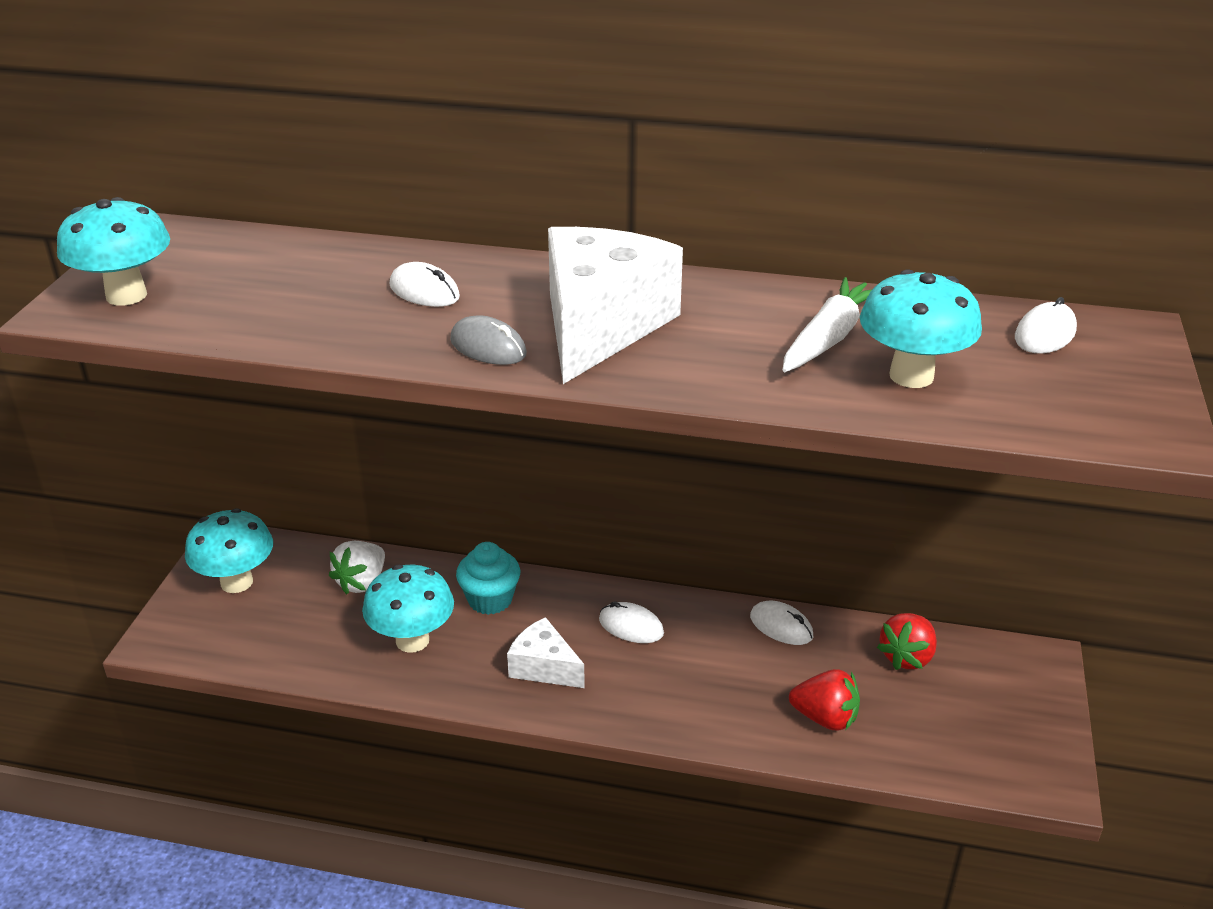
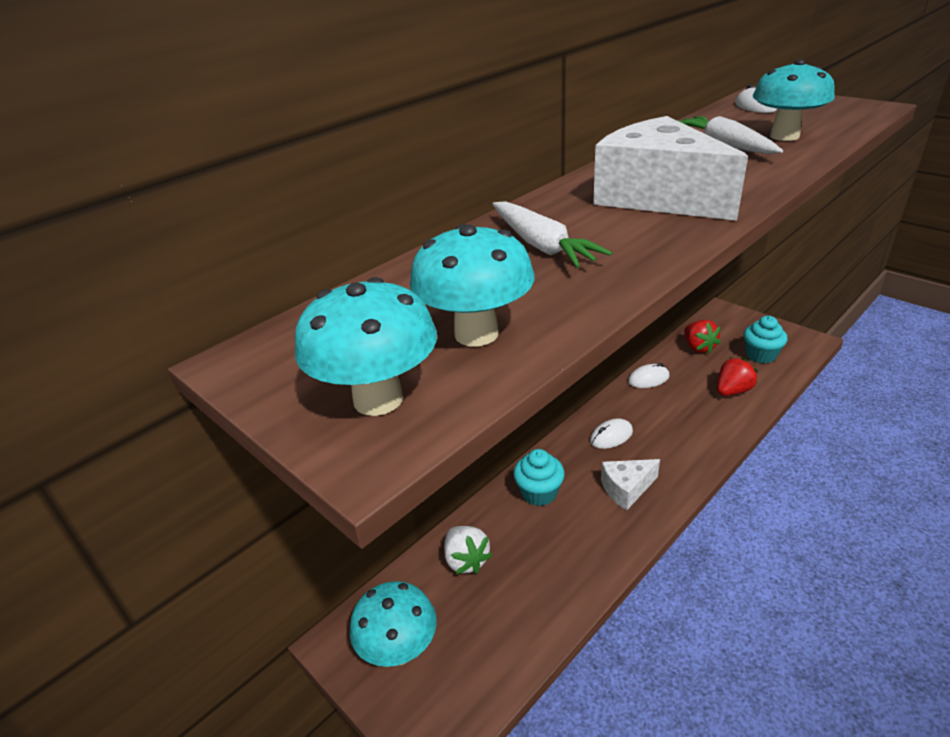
camera: 55 degrees left, 0 degrees up
turquoise mushroom [362,565,454,653] -> turquoise mushroom moved to [410,224,534,346]
white mouse [390,262,460,307] -> white carrot [493,201,612,268]
grey mouse [450,315,527,365] -> none
none -> turquoise cupcake [744,316,788,363]

